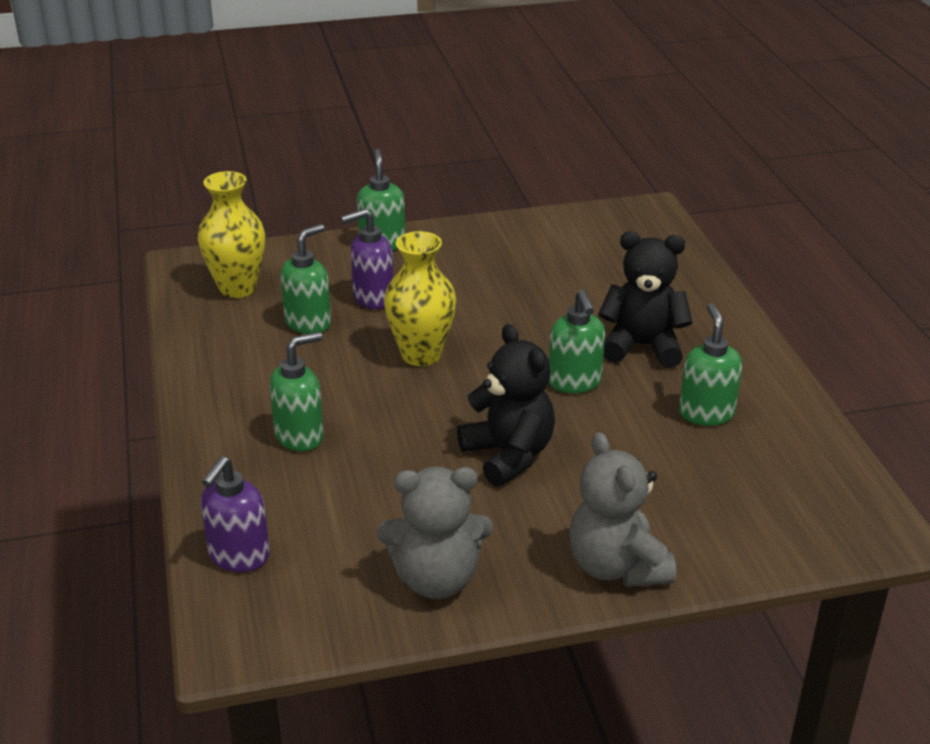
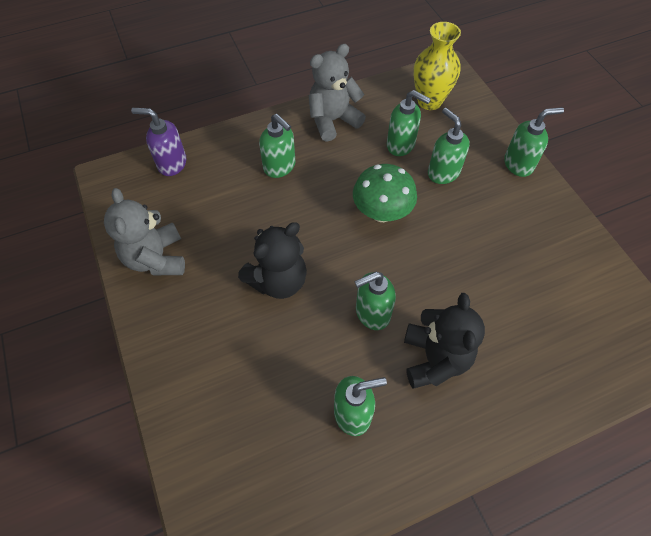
camera: 80 degrees right, 25 degrees up
purple soap dispenser [341,209,393,309] -> green soap dispenser [428,108,470,184]
yellow vase [384,231,456,366] -> green mushroom [353,164,417,222]
grey teddy bear [569,432,676,587] -> grey teddy bear moved to [308,44,366,142]

